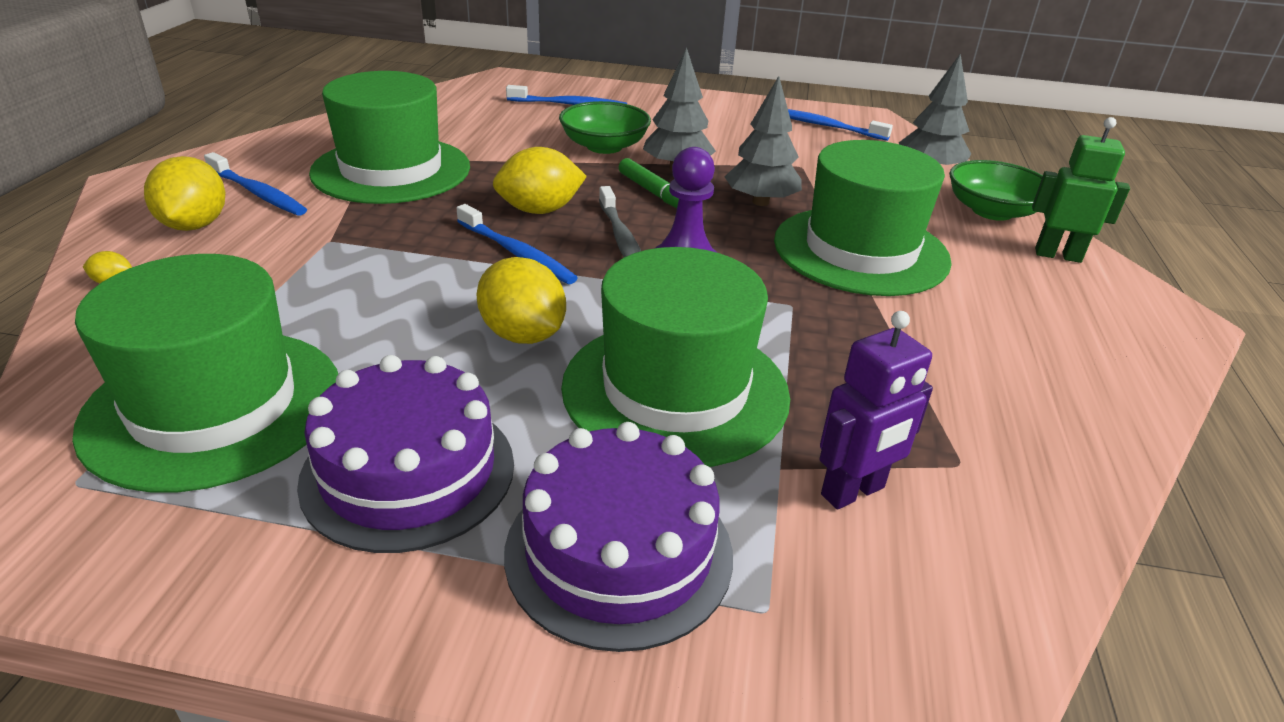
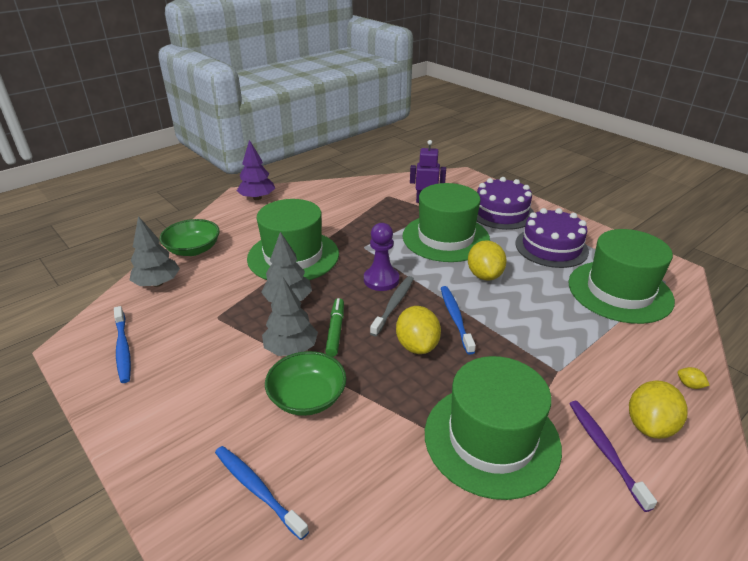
camera: 140 degrees left, 0 degrees up
blue toothbrush [204,152,307,216] -> purple toothbrush [569,401,657,512]
yellow lemon [493,147,587,214] -> yellow lemon turned 60 degrees clockwise [396,306,441,354]
green robot [1032,117,1130,263] -> none
none -> purple tree [237,140,275,200]

